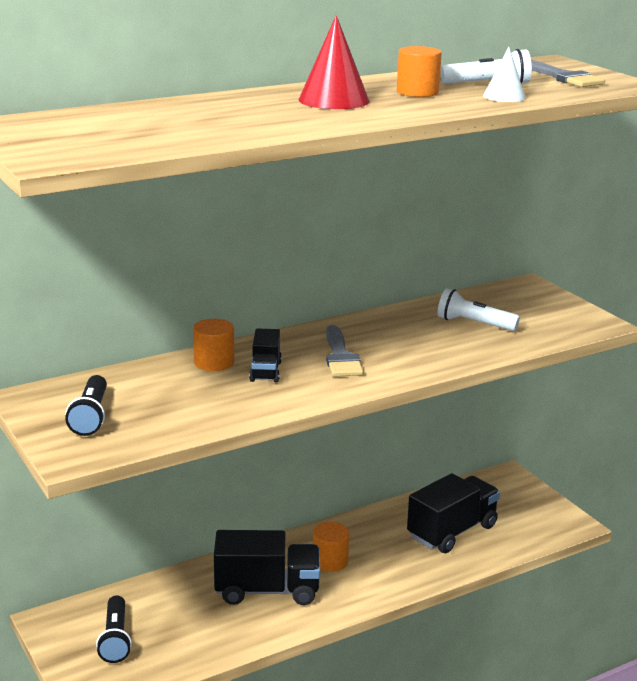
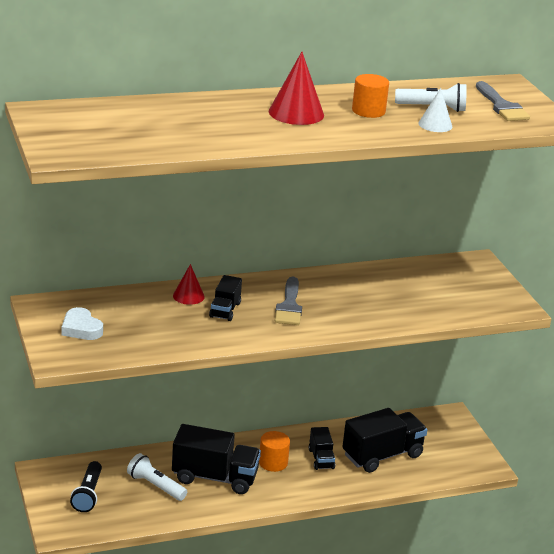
camera: 10 degrees right, 5 degrees up
black flashlight [65,375,107,436] -> white heart [61,307,103,340]
orange cylinder [193,319,234,371] -> red cone [173,264,205,305]
white flashlight [438,288,520,331] -> white flashlight moved to [127,453,187,501]
none -> black truck [309,427,335,470]

